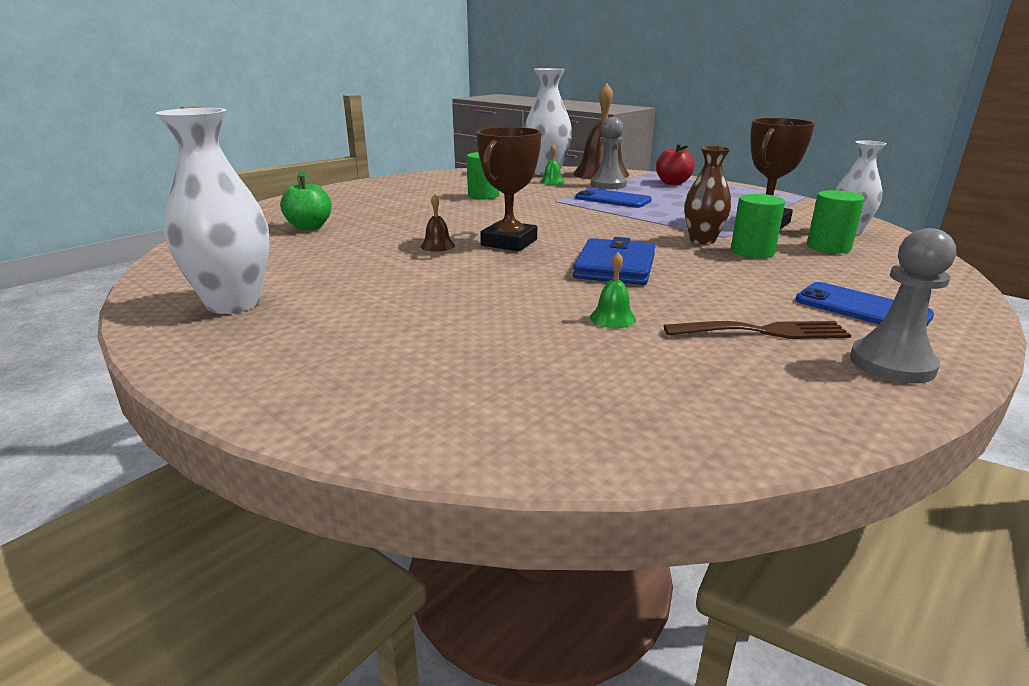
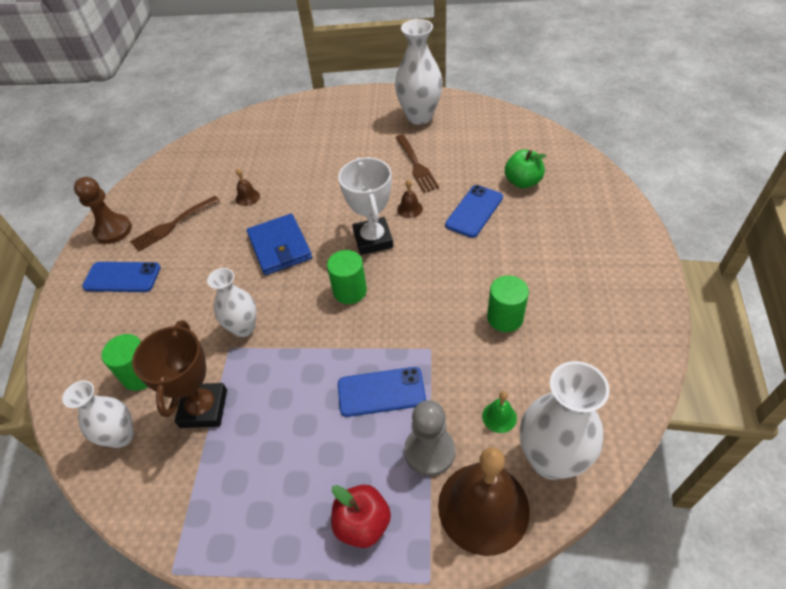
camera: 145 degrees right, 25 degrees up
brown trophy [476,127,542,251] -> white trophy [338,158,393,255]
green bell [590,252,636,328] -> brown bell [236,168,260,206]
brown vase [684,146,731,244] -> white vase [207,268,257,337]
green cylinder [731,194,785,258] -> green cylinder moved to [327,250,367,304]
grey pawn [850,228,956,384] -> brown pawn [74,177,132,244]
none -> brown fork [395,134,439,193]
none -> blue phone [445,185,503,238]

